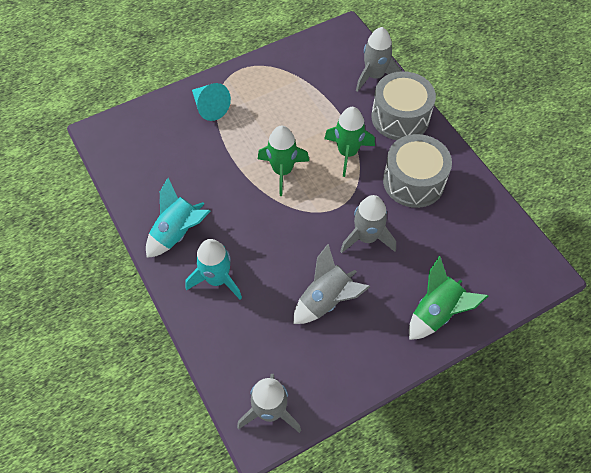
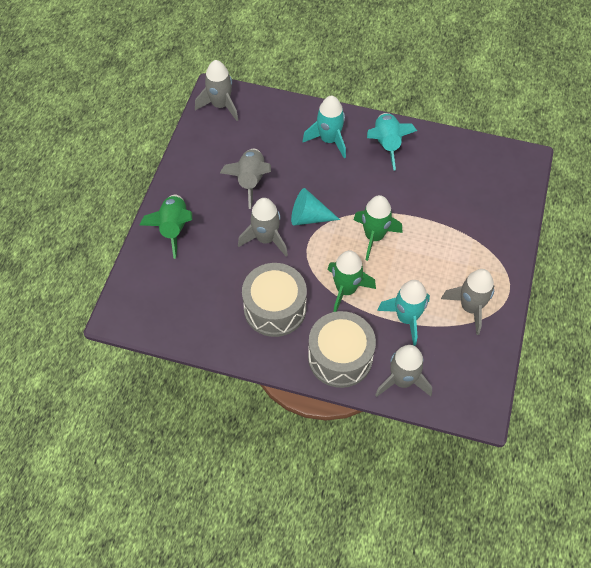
camera: 135 degrees right, 0 degrees up
turquoise cone [192,83,231,121] -> turquoise cone moved to [291,188,340,226]
none -> turquoise rocket [377,280,430,346]
none -> grey rocket [441,269,494,335]

